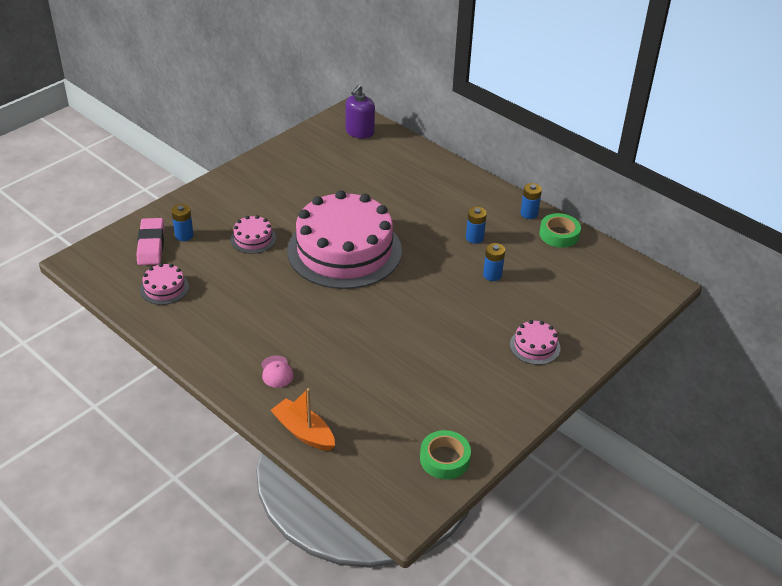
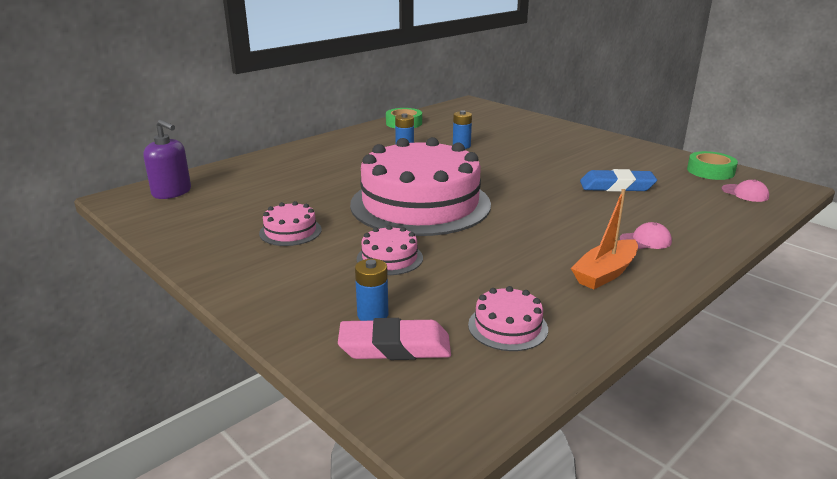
camera: 85 degrees left, 15 degrees down
orange boat [271,388,335,451] -> orange boat moved to [571,189,638,289]
pink cake [510,320,560,365] -> pink cake moved to [259,201,322,246]
blue battery [520,183,542,219] -> none
none -> blue eraser [580,169,657,192]
none -> pink cap [722,179,769,202]

